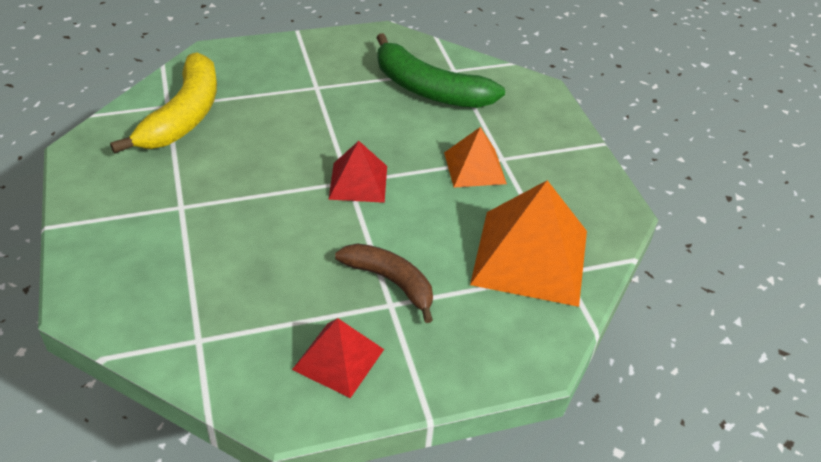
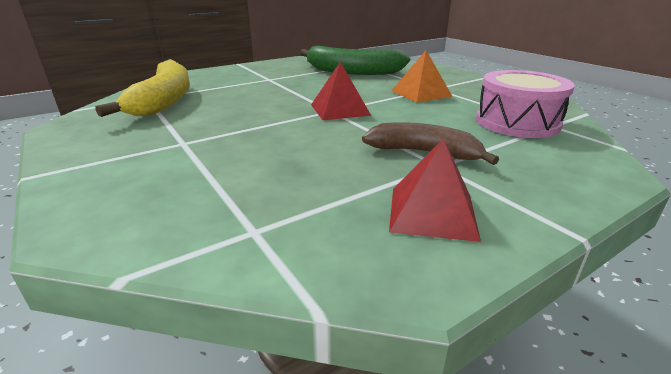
camera: 15 degrees left, 15 degrees down
orange pyramid [470,180,587,307] -> pink drum [476,70,575,138]

